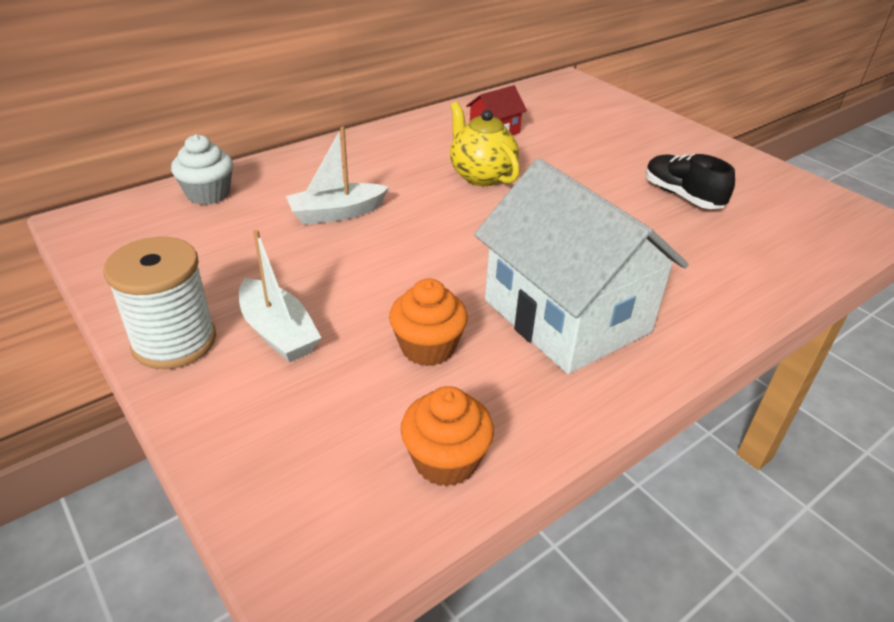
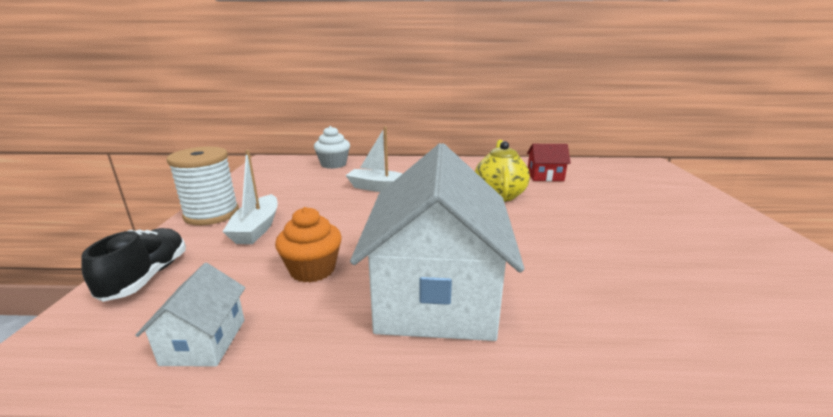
camera: 40 degrees right, 15 degrees down
orange cupcake [401,386,494,487] -> white house [135,263,245,366]
black shoe [645,154,735,209] -> black shoe moved to [81,228,186,302]

